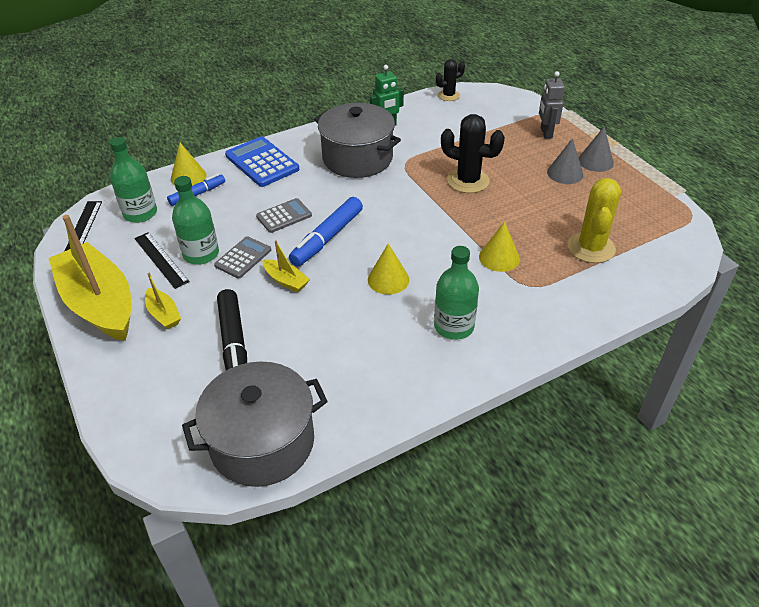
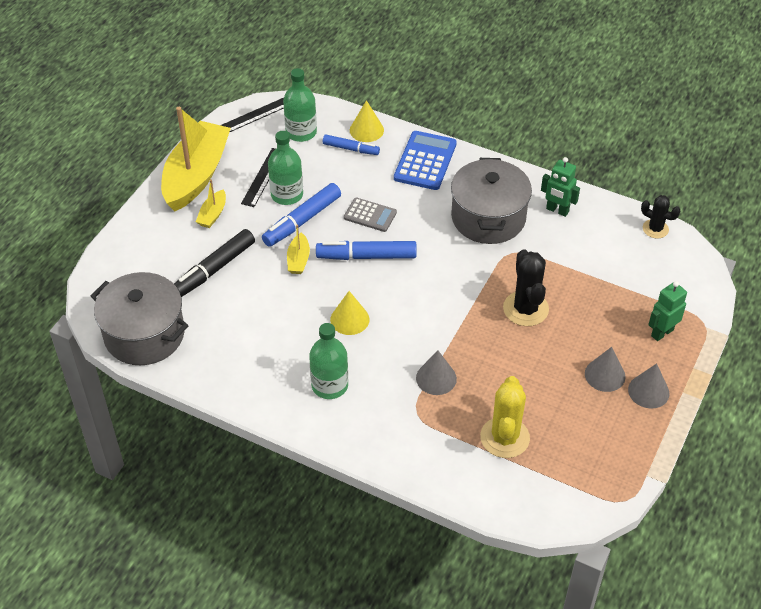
camera: 55 degrees right, 5 degrees up
grey calculator [214,236,271,278] -> blue marker [262,183,341,247]
yellow cone [479,221,520,272] -> grey cone [416,350,457,395]
grey robot [539,71,565,139] -> green robot [648,281,687,341]
yellow cactus [567,178,621,263] -> yellow cactus turned 60 degrees counterclockwise [480,376,530,458]

